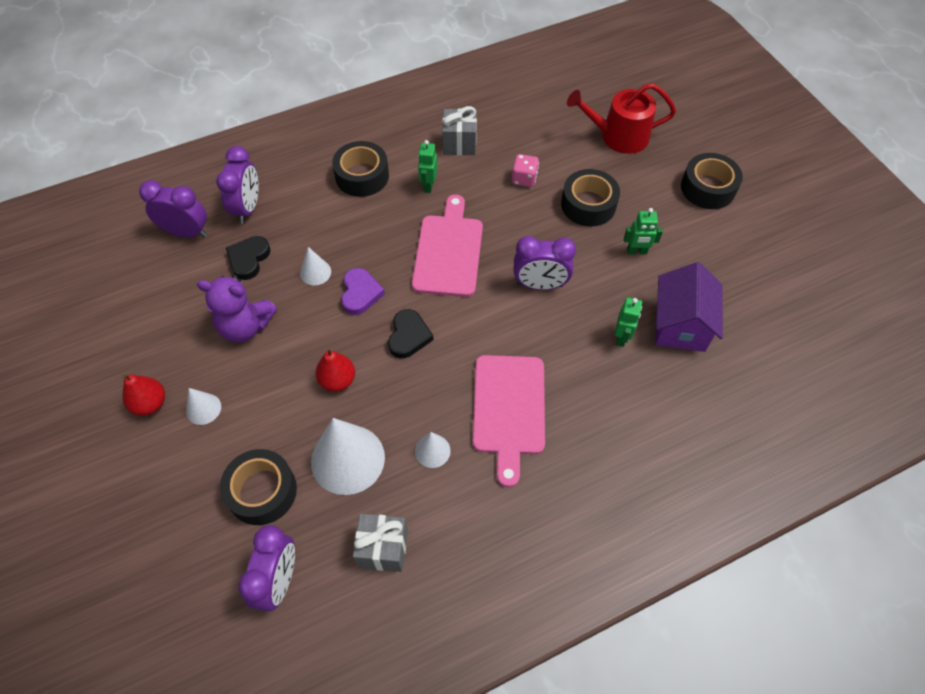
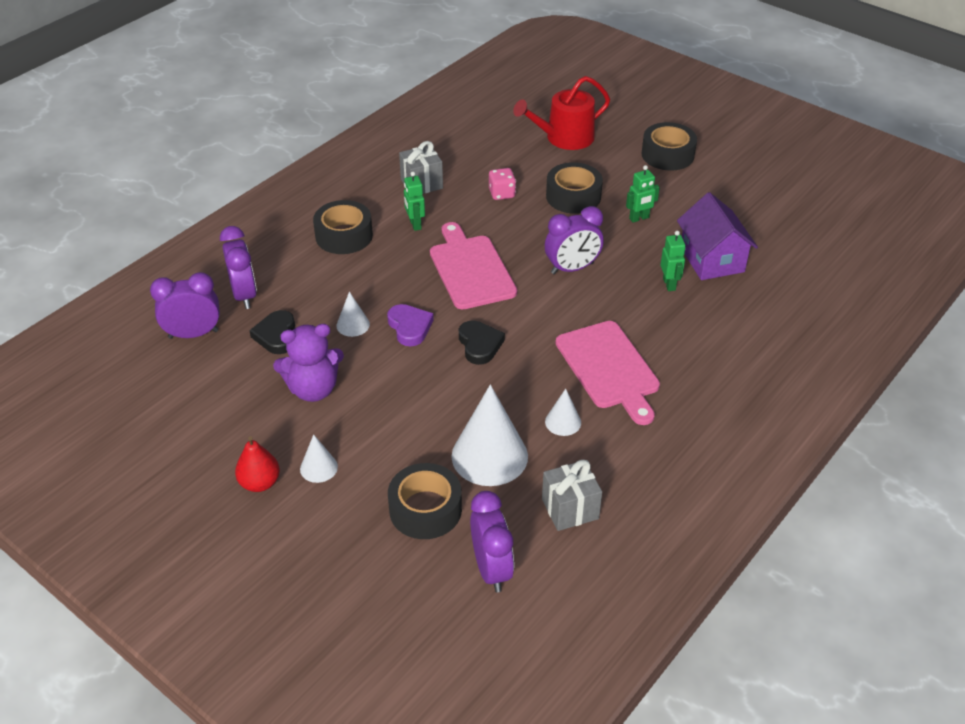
camera: 25 degrees left, 15 degrees down
red pear [315,348,355,392] -> none

